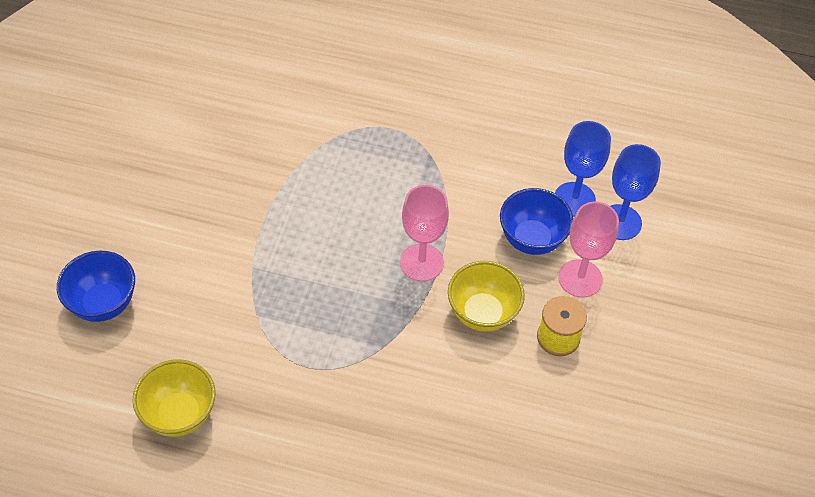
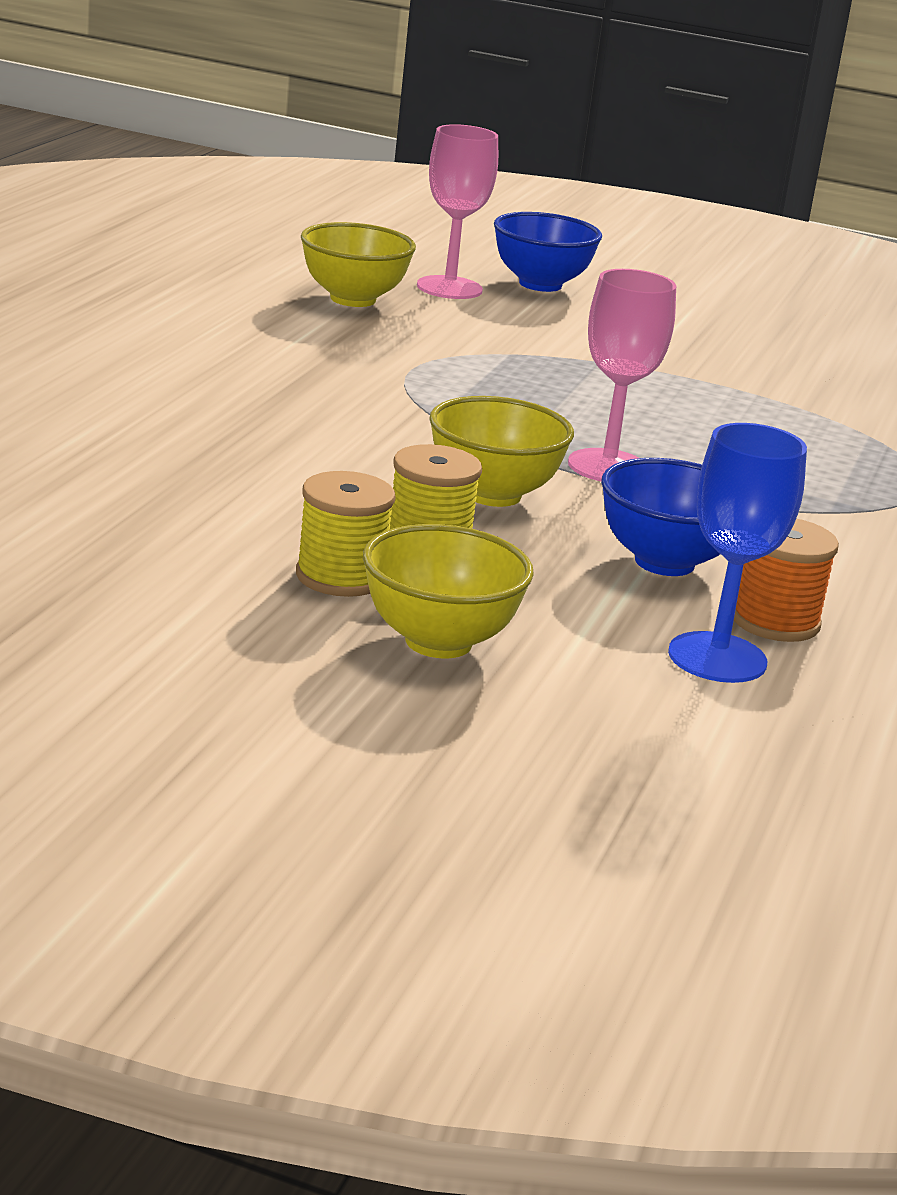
camera: 95 degrees right, 30 degrees down
blue goblet [555,121,611,217] -> orange spool [734,519,839,642]
pink goblet [558,202,619,298] -> pink goblet moved to [417,124,498,299]
none -> yellow spool [296,471,396,597]
none -> yellow bowl [363,524,534,658]

